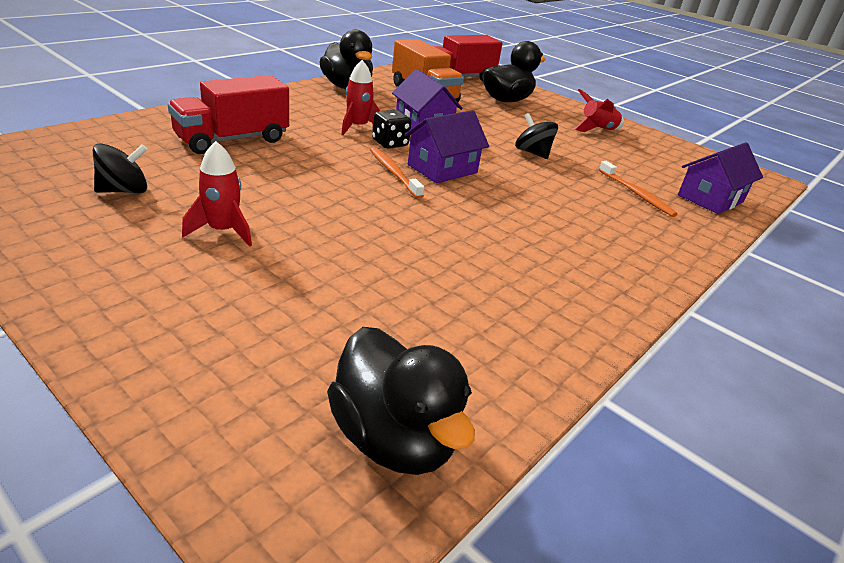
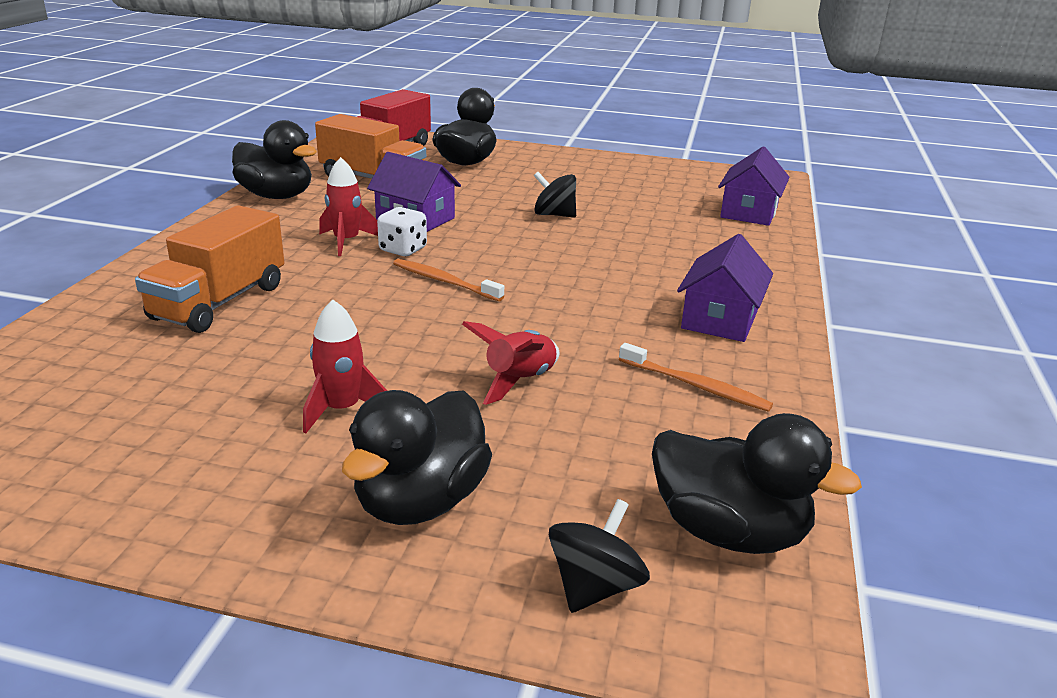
camera: 25 degrees left, 5 degrees down
black spinning top [93,143,148,194] -> black spinning top moved to [549,499,650,613]
red truck [168,75,289,154] -> orange truck [135,205,285,333]
black dice [372,110,411,148] -> white dice [377,207,427,256]
purple house [405,110,489,183] -> purple house moved to [677,234,773,342]
red rocket [574,89,624,132] -> red rocket moved to [462,321,559,405]
orange toothbrush [599,161,678,217] -> orange toothbrush moved to [619,343,773,412]
none -> black duck [342,390,492,525]

